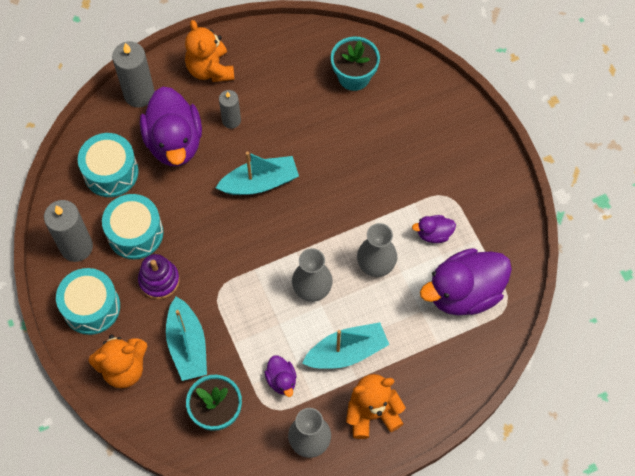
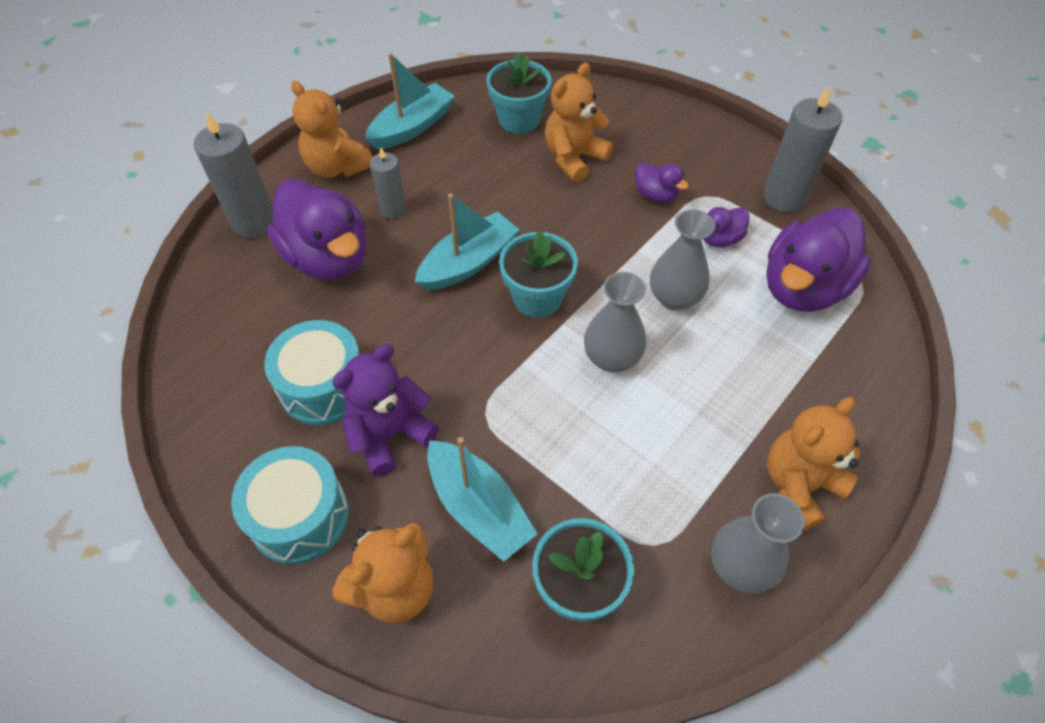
camera: 25 degrees left, 10 degrees down
grey candle [44,200,93,262] -> grey candle moved to [763,85,842,212]
turquoise drum [78,133,139,197] -> none
purple stacking toy [138,254,180,299] -> purple teddy bear [332,344,439,477]
purple duck [264,355,296,397] -> purple duck moved to [635,162,689,203]
turquoise boat [302,322,389,369] -> turquoise boat moved to [365,53,455,150]
none -> turquoise flower pot [499,230,578,318]
none -> orange teddy bear [545,62,613,183]

